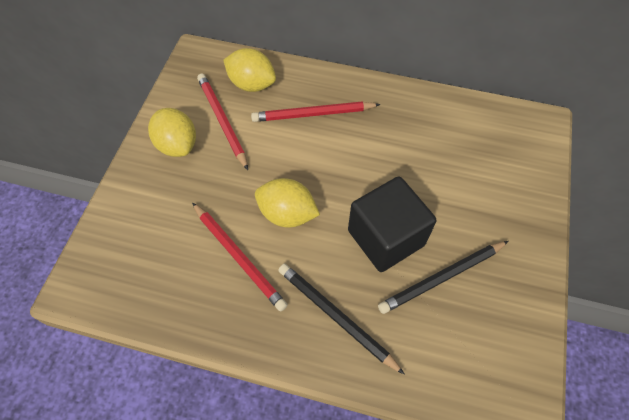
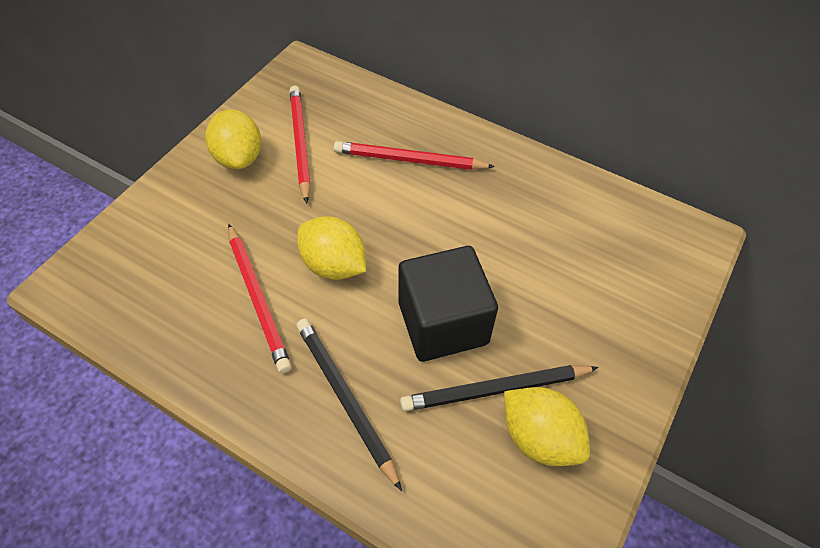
camera: 15 degrees right, 5 degrees down
yellow lemon [223,48,276,92] -> yellow lemon moved to [504,387,590,466]

